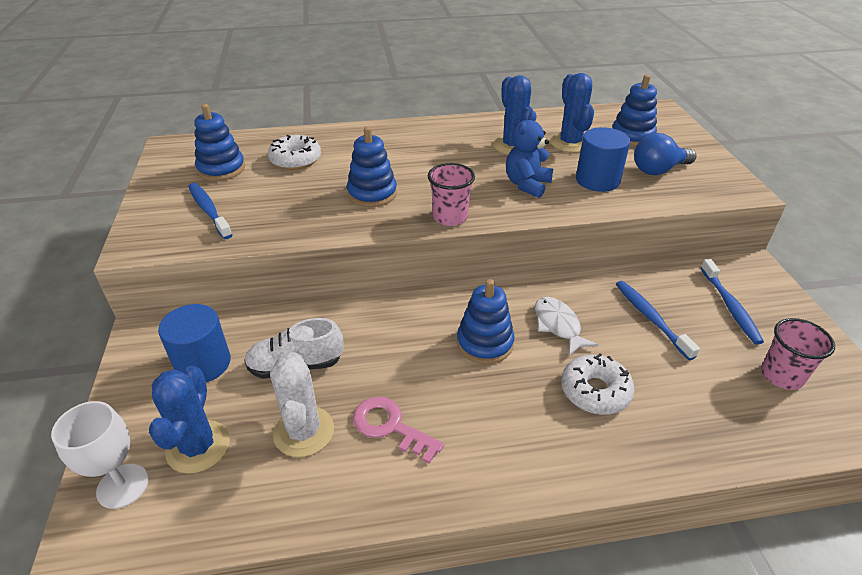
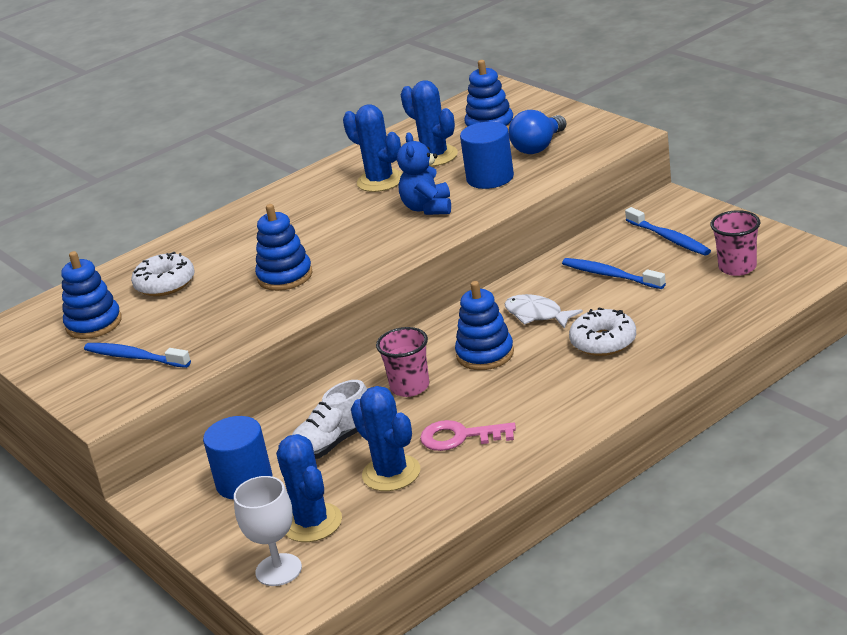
camera: 25 degrees left, 10 degrees down
white cactus [270,352,334,457] -> blue cactus [351,386,420,491]
pink cup [428,163,475,226] -> pink cup moved to [376,327,429,397]

